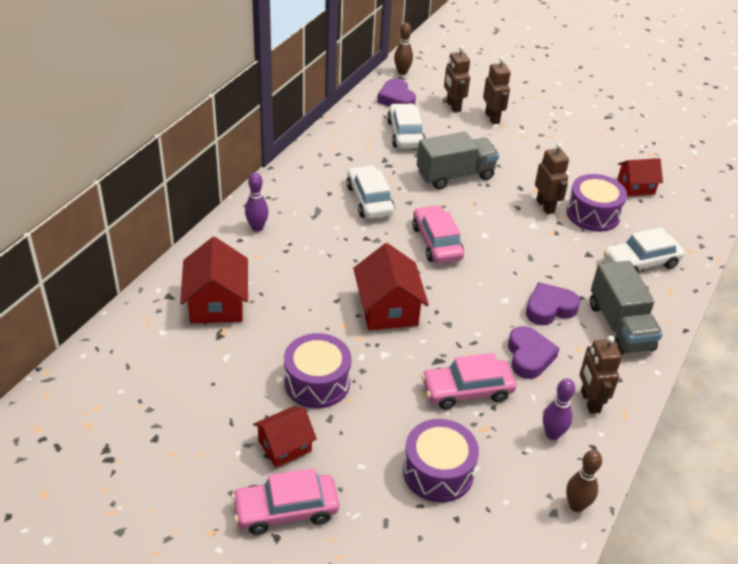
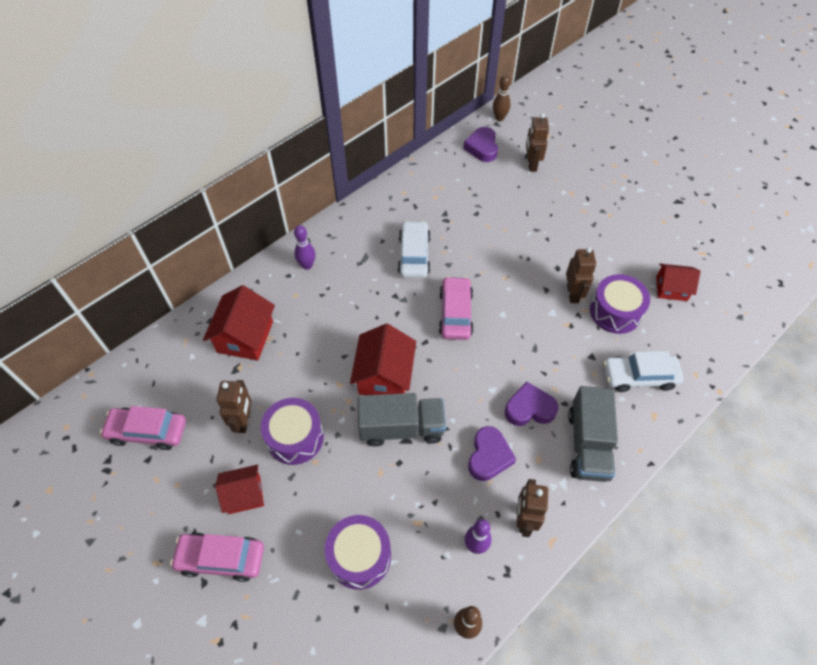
camera: 20 degrees right, 15 degrees up
white car [387,103,426,149] -> none
grey truck [417,132,499,189] -> grey truck moved to [358,393,446,446]
pink car [421,353,516,409] -> pink car moved to [100,406,186,450]
brown robot [483,57,511,124] -> brown robot moved to [216,380,251,433]

